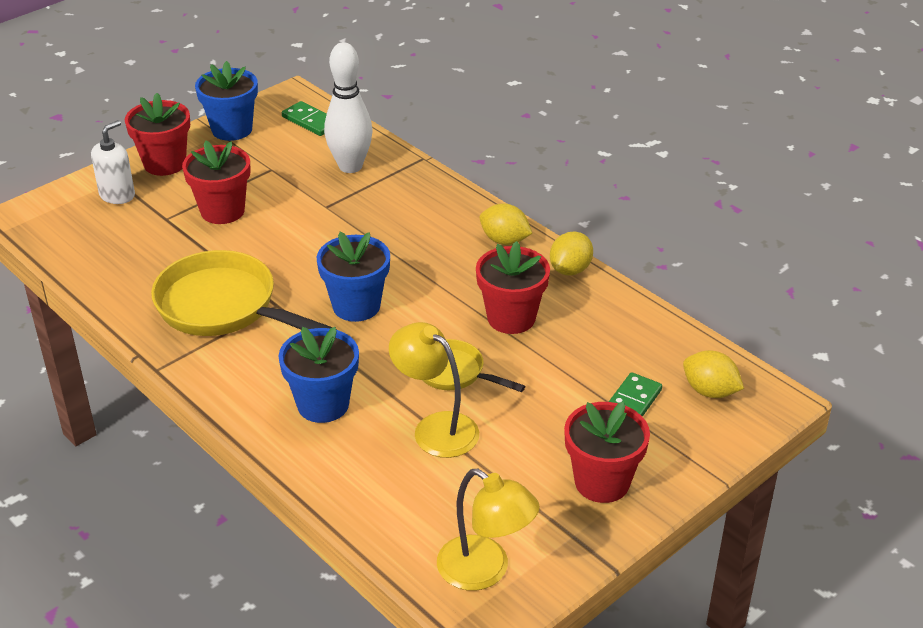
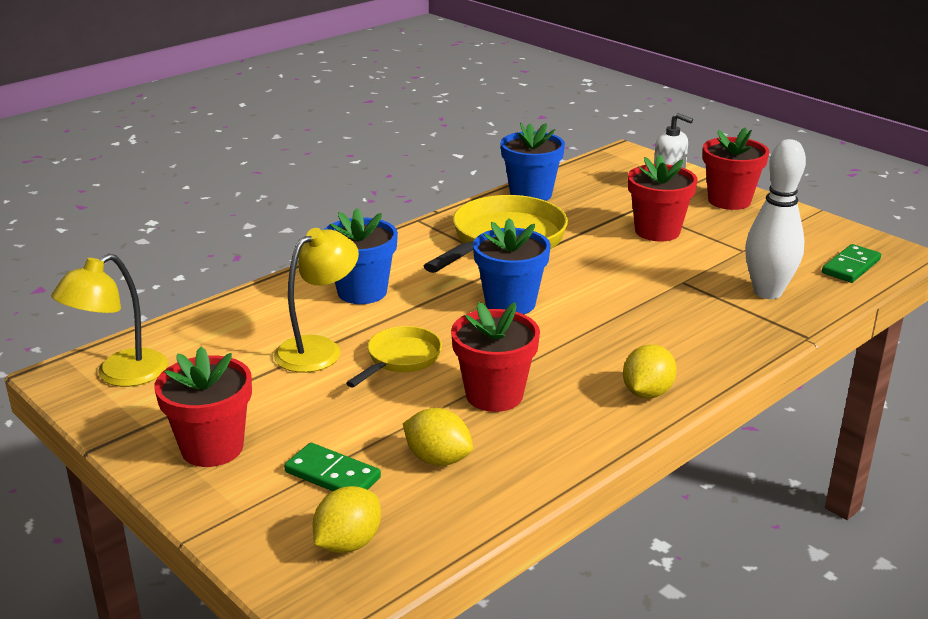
camera: 90 degrees right, 10 degrees down
blue flower pot [195,61,258,141] -> blue flower pot moved to [500,123,565,201]
yellow lemon [550,232,593,276] -> yellow lemon moved to [403,408,473,466]

